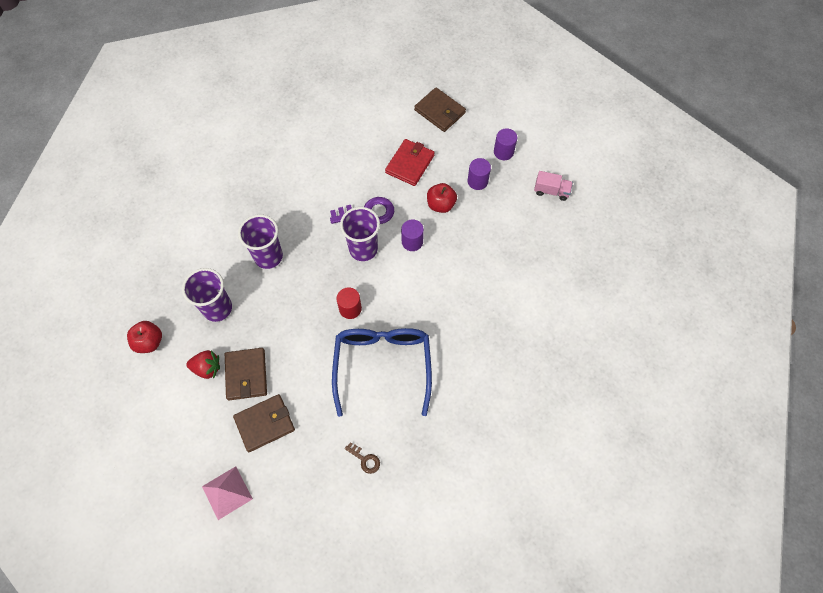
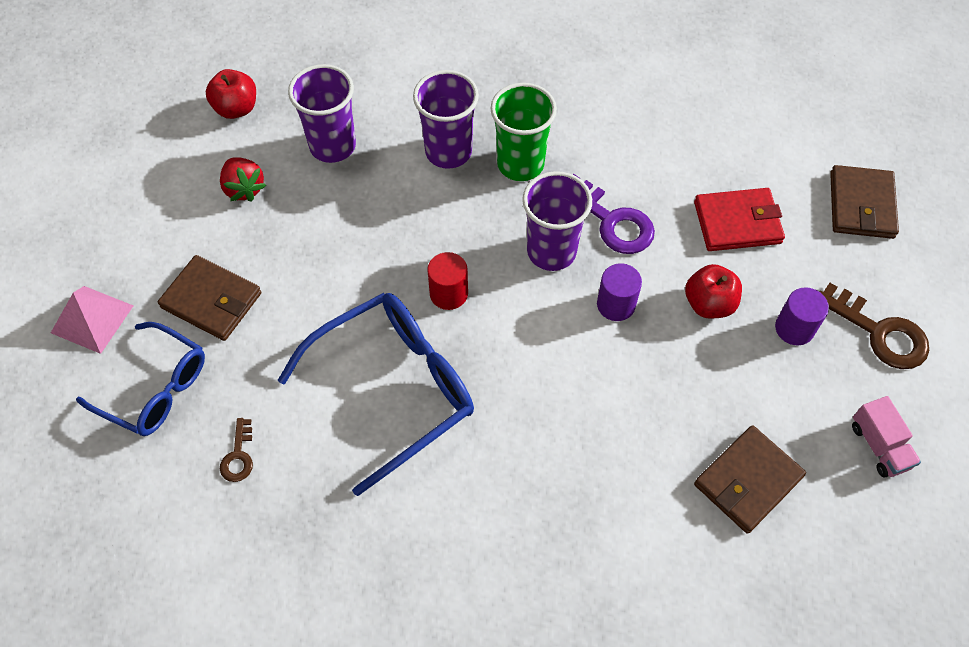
camera: 55 degrees right, 5 degrees down
brown wallet [225,348,267,400] -> brown wallet moved to [694,425,806,534]
purple cylinder [494,128,517,160] -> brown key [819,283,929,369]
none -> blue glasses [76,322,205,436]
none -> green cup [491,83,557,181]

